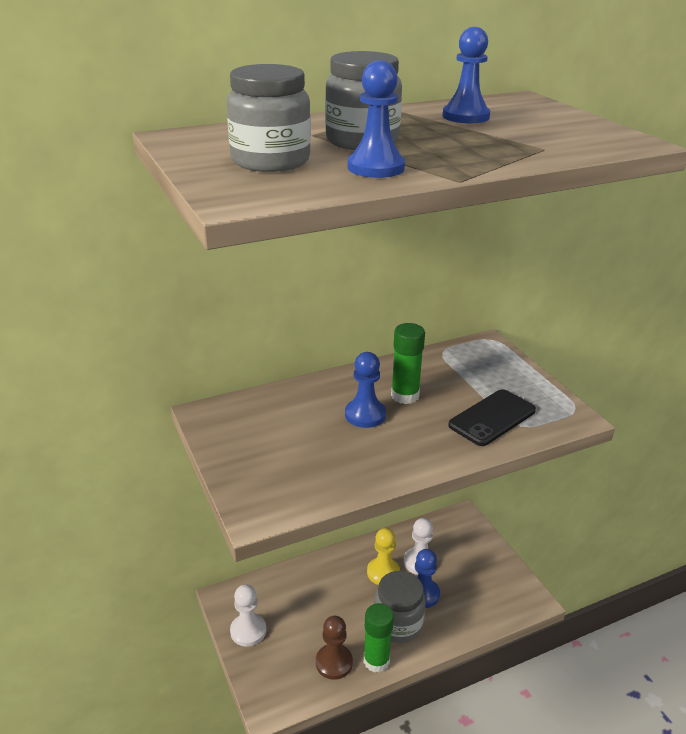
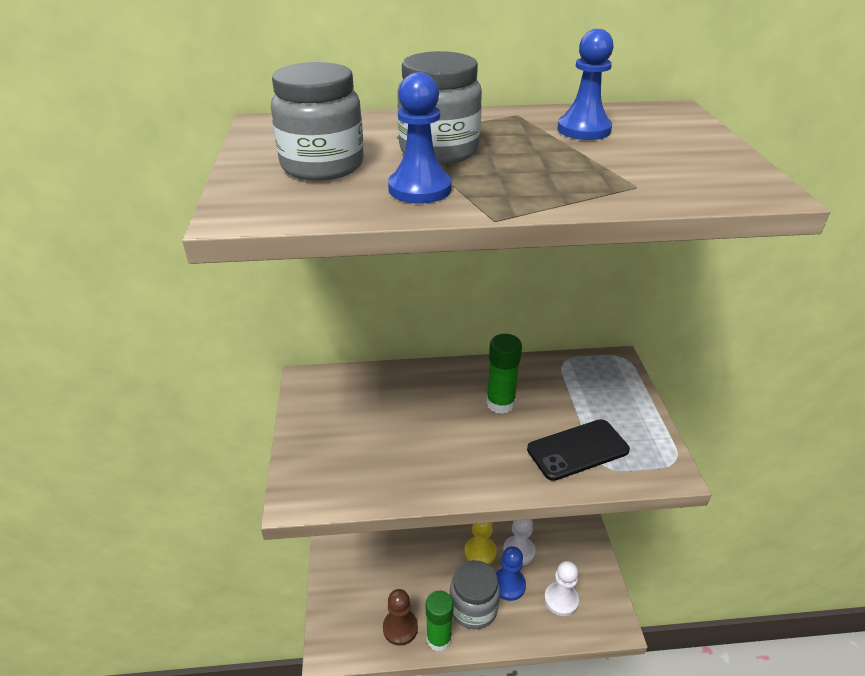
camera: 20 degrees right, 5 degrees up
white pawn [230,584,266,647] -> white pawn moved to [544,561,579,616]
blue pawn [345,352,386,428] -> none

